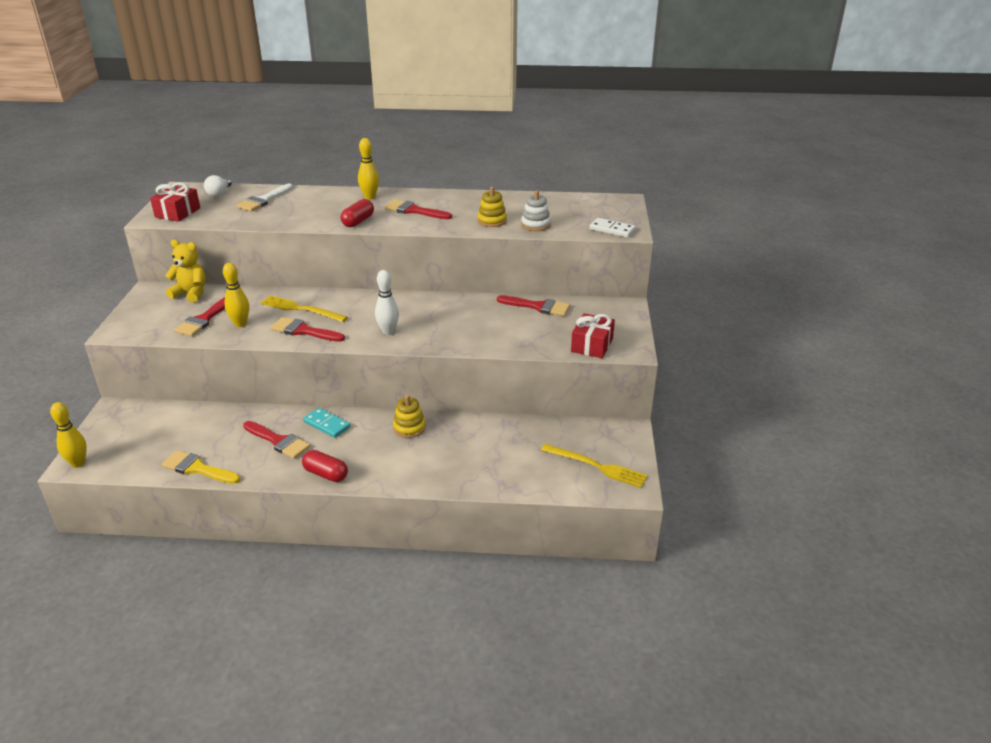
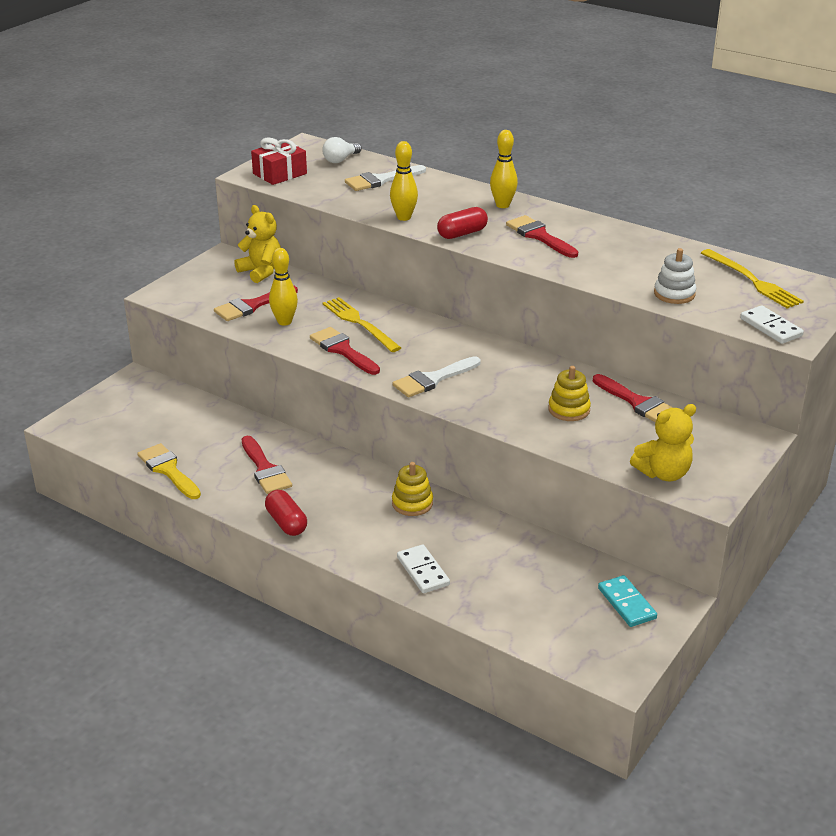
camera: 30 degrees right, 0 degrees up
yellow bowling pin [50,402,87,468] -> yellow bowling pin moved to [390,141,418,221]
turquoise domino [303,408,350,438] -> turquoise domino moved to [598,575,657,627]
white bowling pin [375,270,399,335] -> white brush [393,356,481,397]
yellow stacking toy [477,187,507,227] -> yellow stacking toy moved to [548,366,591,421]
yellow fork [541,444,648,488] -> yellow fork moved to [701,249,804,309]
red gift [571,313,615,358] -> yellow teddy bear [630,404,696,481]
none -> white domino [397,544,450,593]

